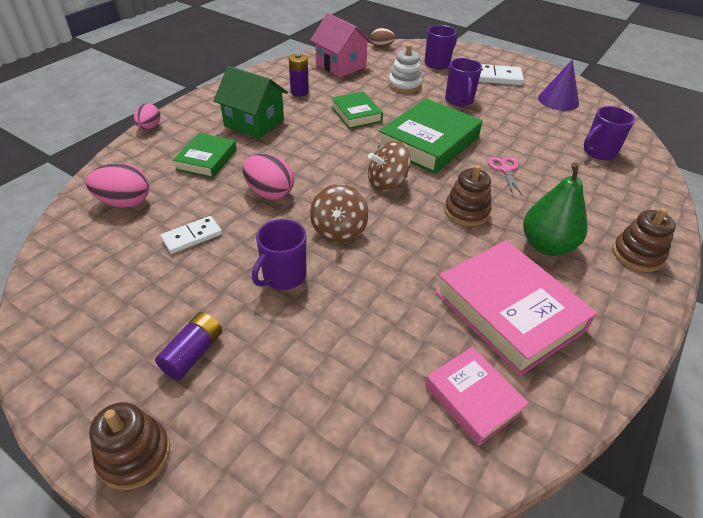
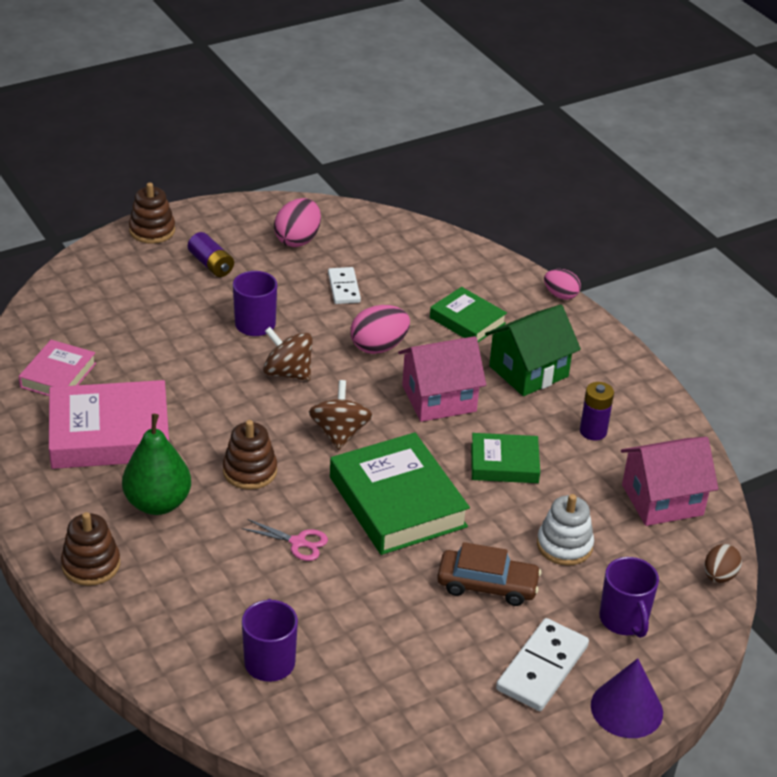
camera: 115 degrees right, 5 degrees down
pink egg [86,163,149,208] -> pink egg moved to [274,198,321,247]
pink book [425,347,529,446] -> pink book turned 60 degrees counterclockwise [19,340,96,396]
purple mug [445,58,482,106] -> brown car [437,542,541,606]
purple cone [538,59,579,111] -> purple cone moved to [591,658,663,738]
none -> pink house [398,336,486,422]

